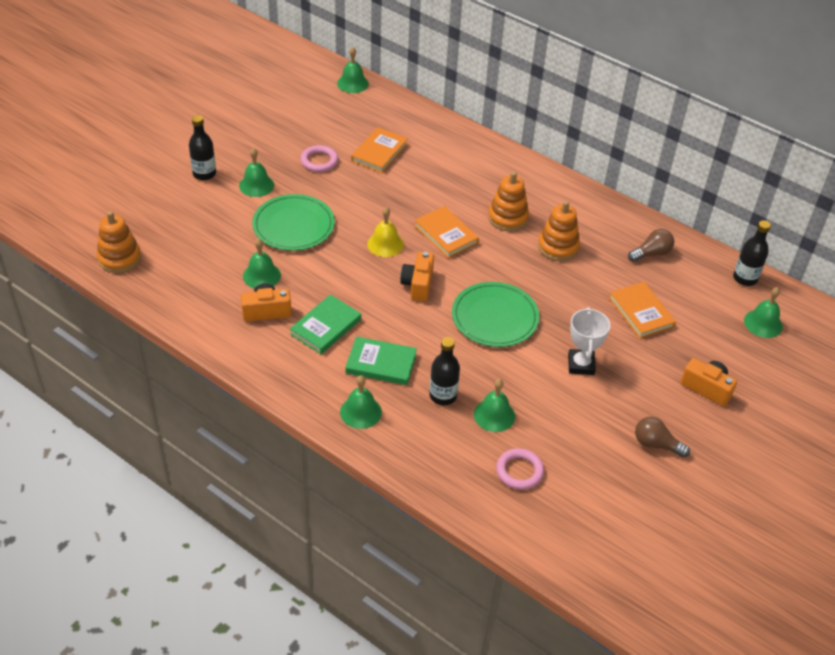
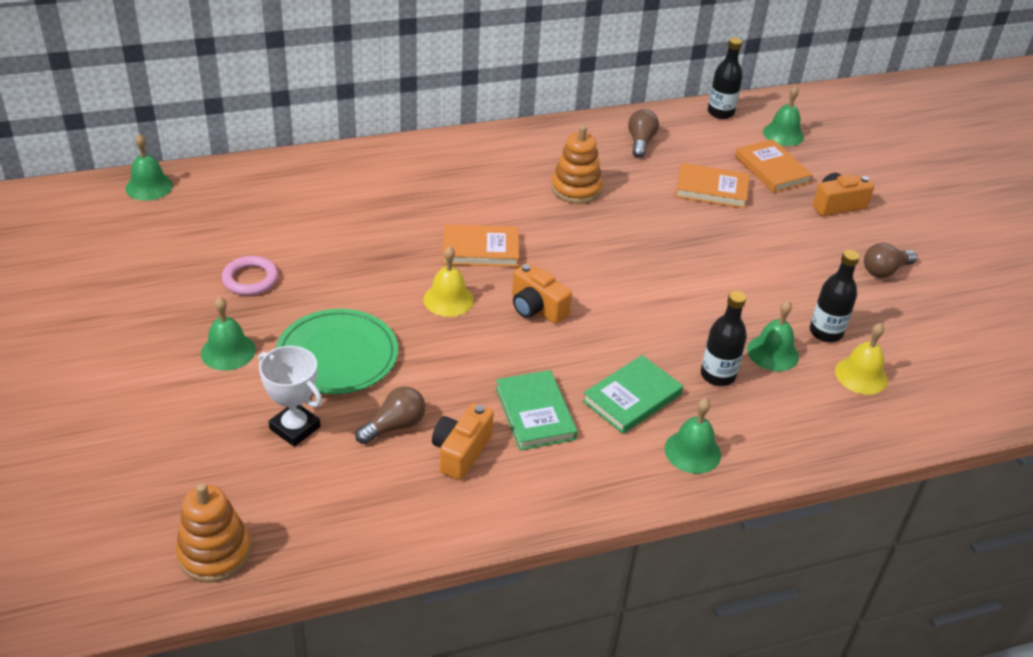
camera: 55 degrees left, 5 degrees down
black bottle [189,115,216,180] -> black bottle moved to [810,250,860,342]
green bell [243,238,281,288] -> brown light bulb [355,387,425,444]
orange book [351,127,408,173] -> orange book moved to [735,139,813,193]
green plate [452,282,539,347] -> none
orange stacking toy [488,172,529,231] -> none
pink ring [496,448,544,490] -> yellow bell [835,323,888,395]
white trophy [568,307,610,375] -> white trophy moved to [258,346,322,447]

